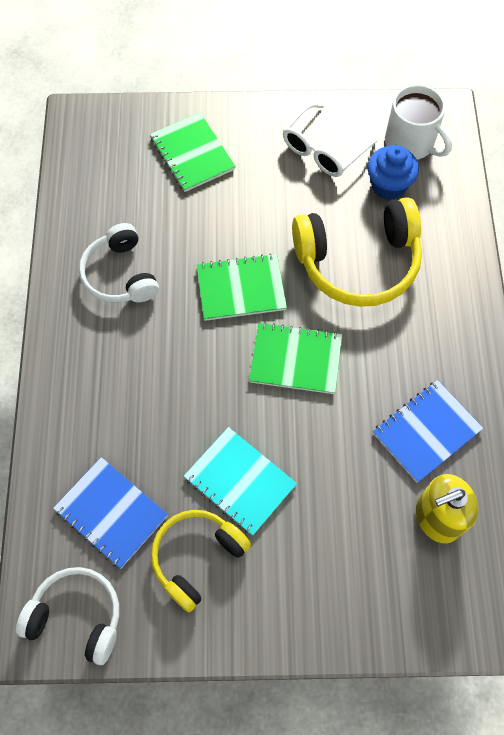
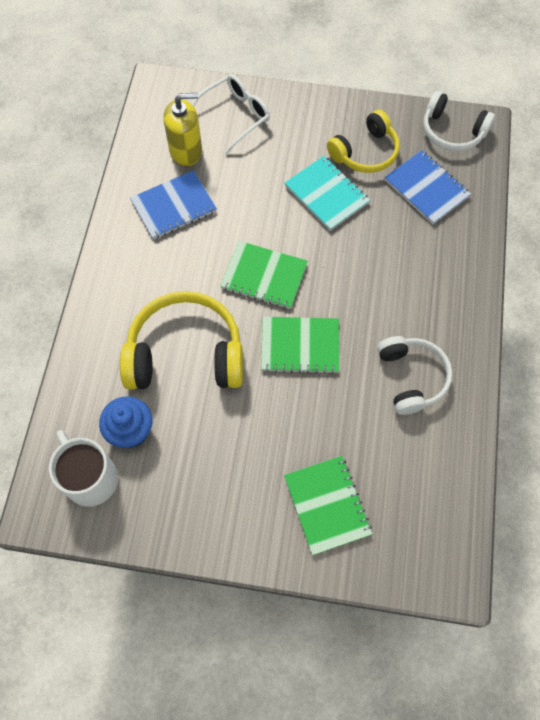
camera: 170 degrees left, 0 degrees up
white glasses [283,103,378,177] -> white glasses moved to [192,74,270,154]

